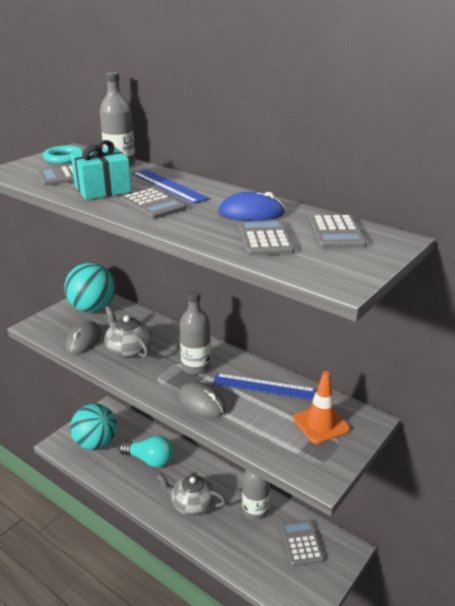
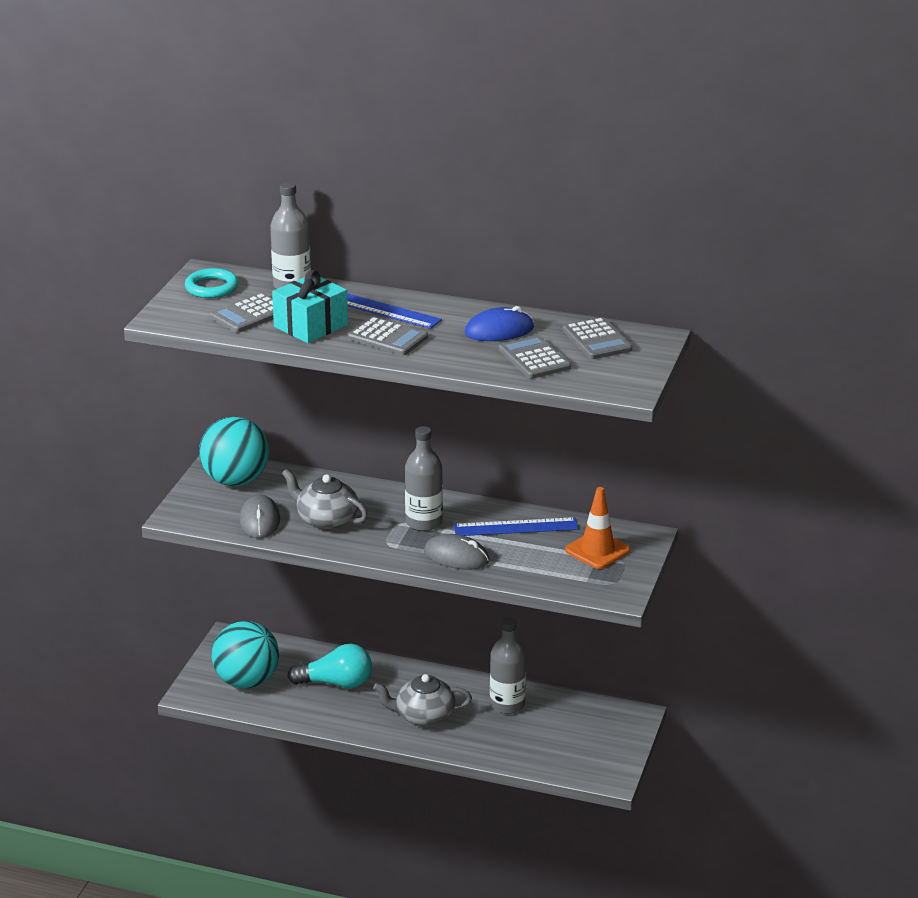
camera: 20 degrees left, 0 degrees up
grey calculator [281,520,324,566] -> none

